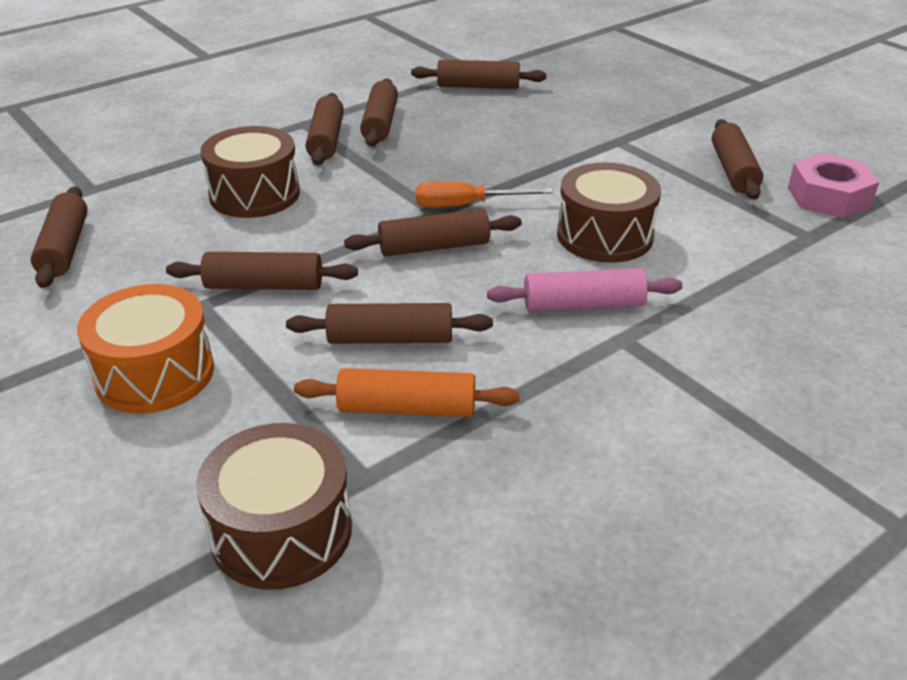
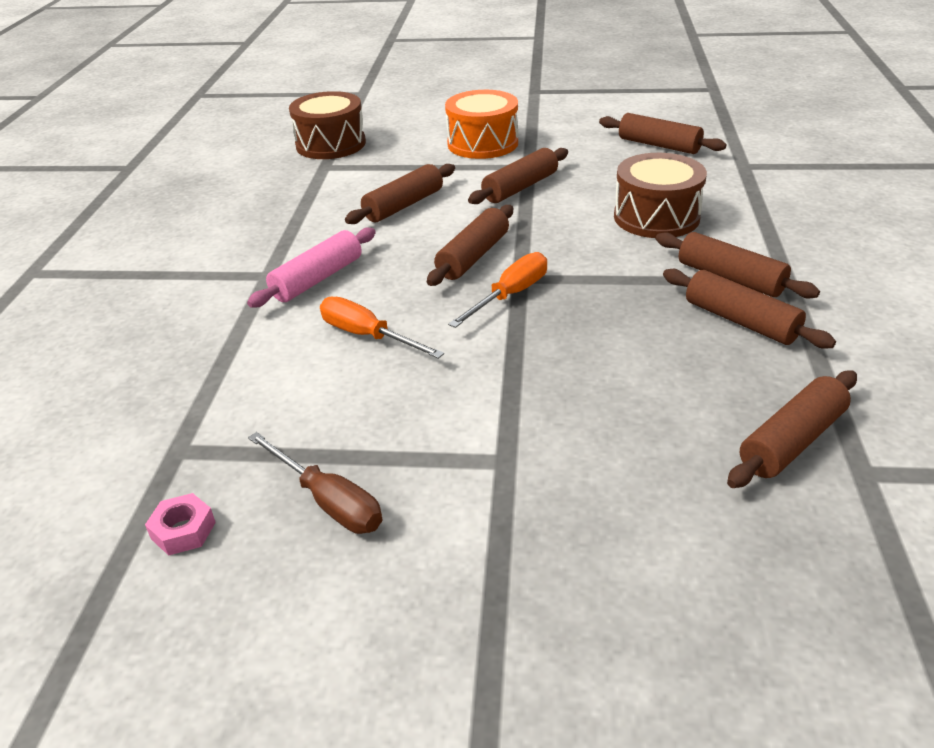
camera: 135 degrees right, 0 degrees up
orange rolling pin [294,368,520,417] -> none
brown drum [557,162,661,263] -> orange screwdriver [320,296,444,359]
brown rolling pin [712,119,763,200] -> brown screwdriver [248,432,382,534]
pink nut [788,153,879,218] -> pink nut [145,493,216,556], size x0.53

